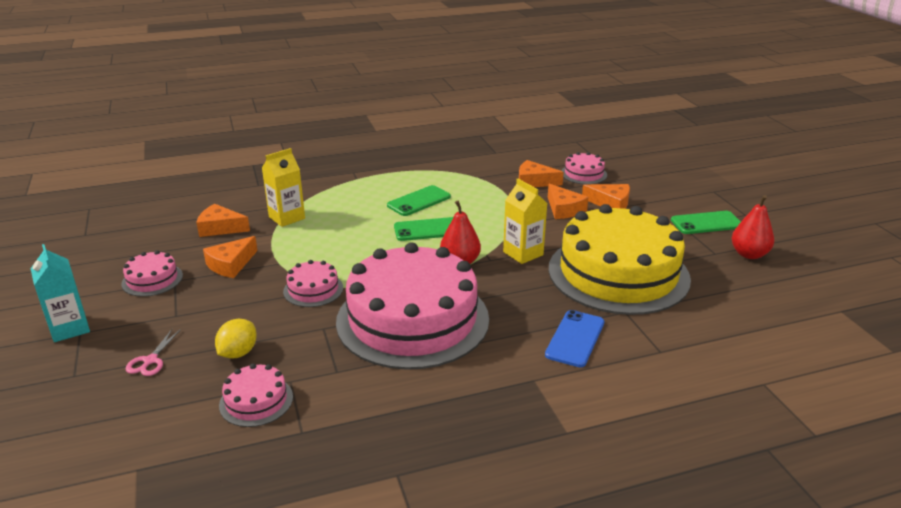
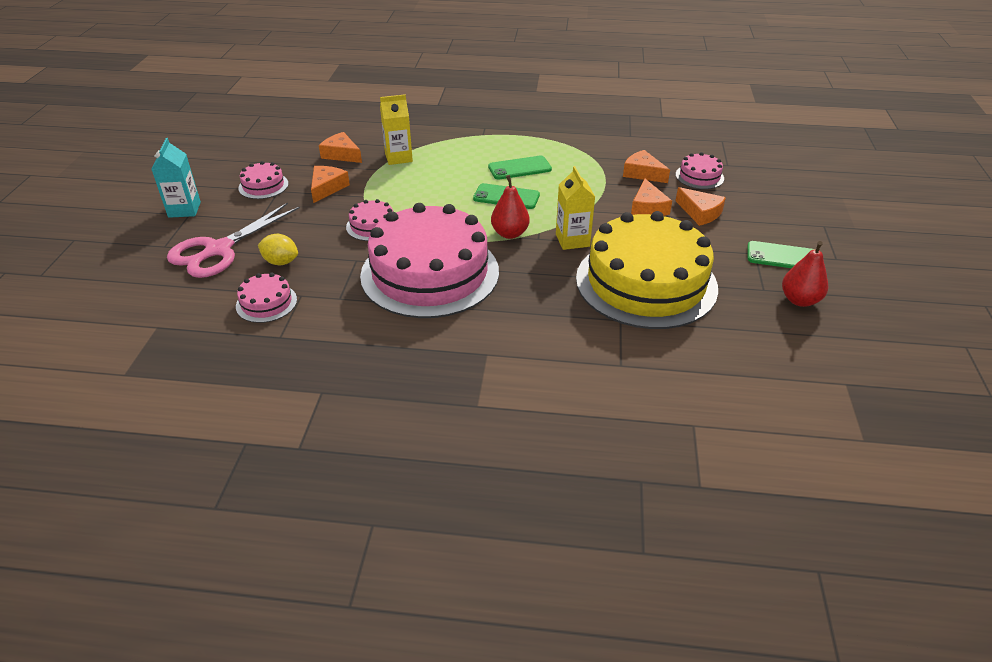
camera: 25 degrees right, 10 degrees up
pink scissors [125,329,181,376] -> pink scissors [167,202,300,278], size x2.37
orange cheese [203,236,258,278] -> orange cheese turned 135 degrees clockwise [311,166,350,203]
yellow lemon [215,319,257,359] -> yellow lemon turned 60 degrees clockwise [258,234,298,265]
blue phone [545,310,605,367] -> none

